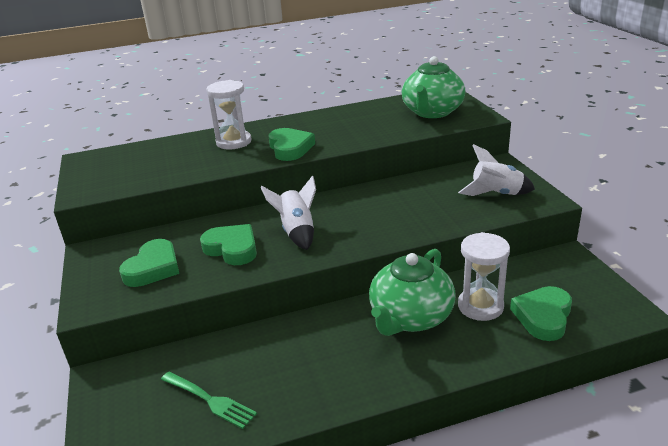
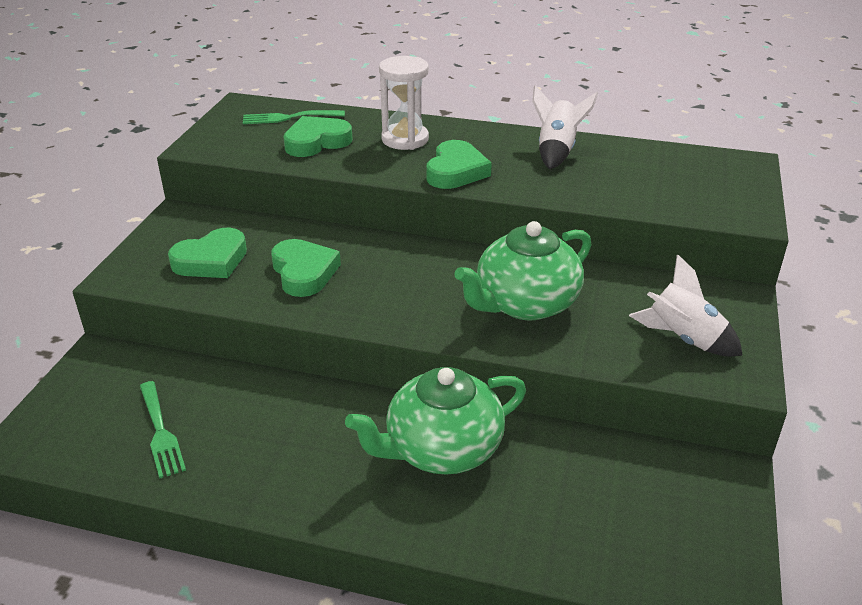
camera: 30 degrees right, 5 degrees up
white rocket [261,176,316,250] -> white rocket moved to [532,85,598,169]
green teapot [402,56,465,118] -> green teapot moved to [454,221,591,320]
white hourglass [458,232,510,321] -> none
green heart [510,286,572,341] -> green heart moved to [283,116,352,157]
none -> green fork [243,110,345,124]

